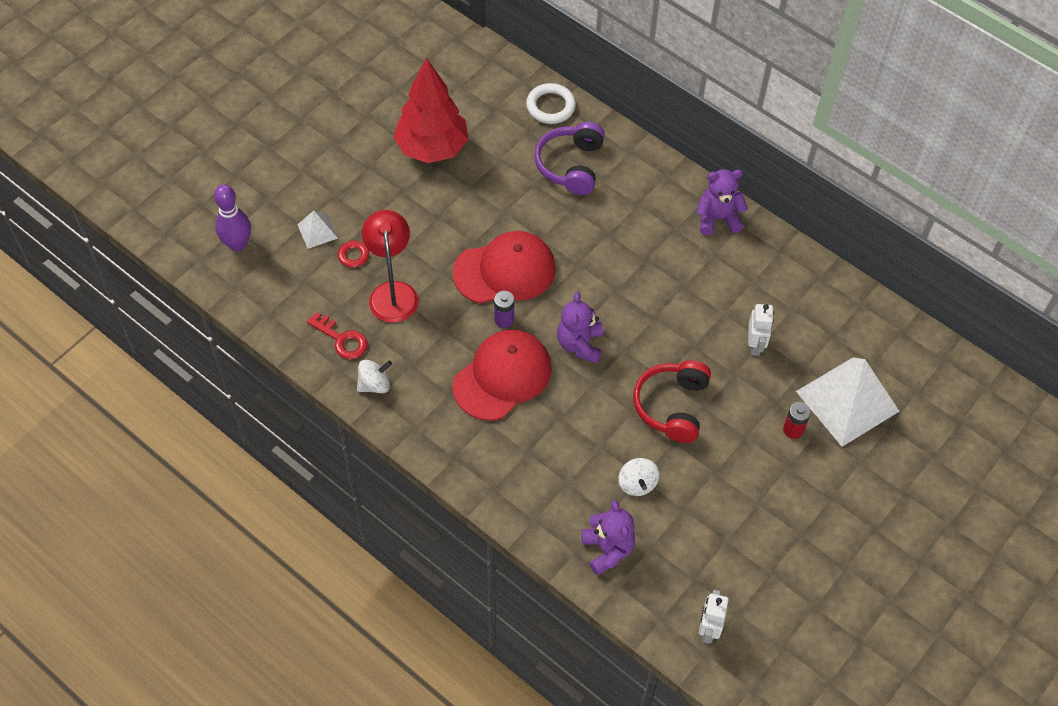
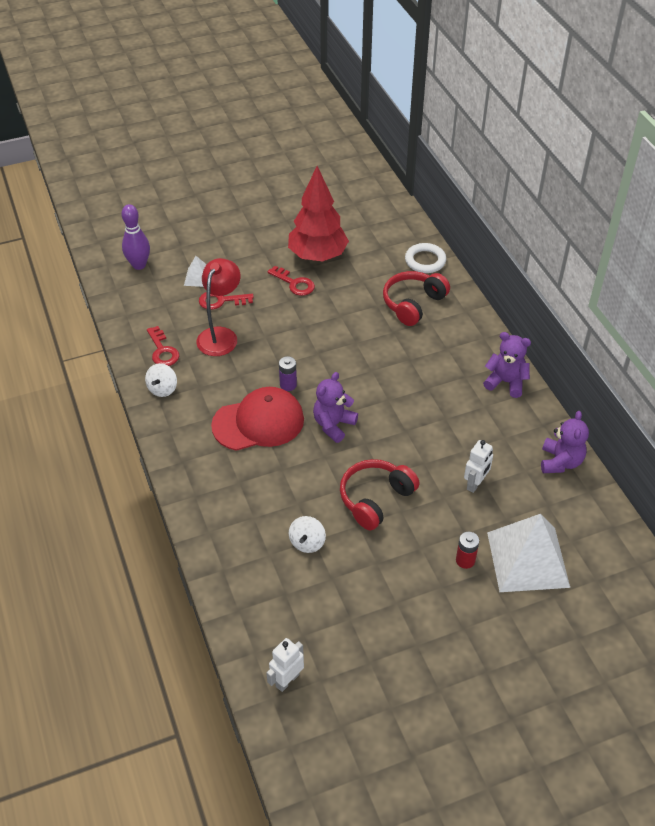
camera: 30 degrees right, 10 degrees down
white spinning top [357,360,392,393] -> white spinning top turned 105 degrees clockwise [145,363,177,397]
red cap [452,231,556,304] -> none
purple headphones [535,122,605,195] -> red headphones [383,271,450,326]
purple teddy bear [582,500,635,575] -> purple teddy bear moved to [541,411,589,473]
none -> red key [267,266,315,296]

